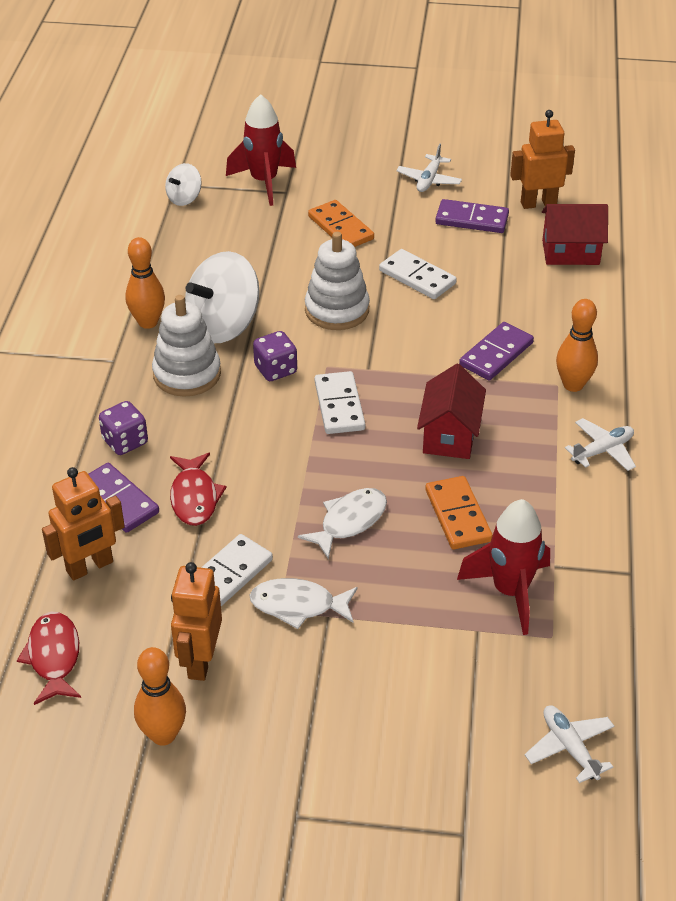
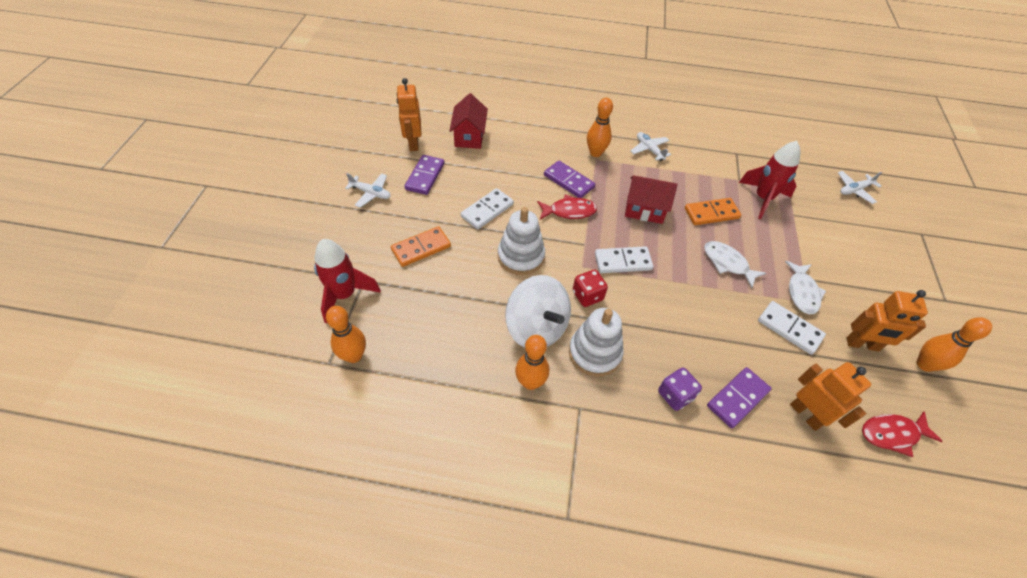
camera: 90 degrees left, 10 degrees up
white spinning top [165,163,202,206] -> orange bowling pin [326,306,366,363]
red fish [170,453,226,526] -> red fish moved to [537,194,597,220]
purple dice [253,331,297,381] -> red dice [573,270,608,307]

